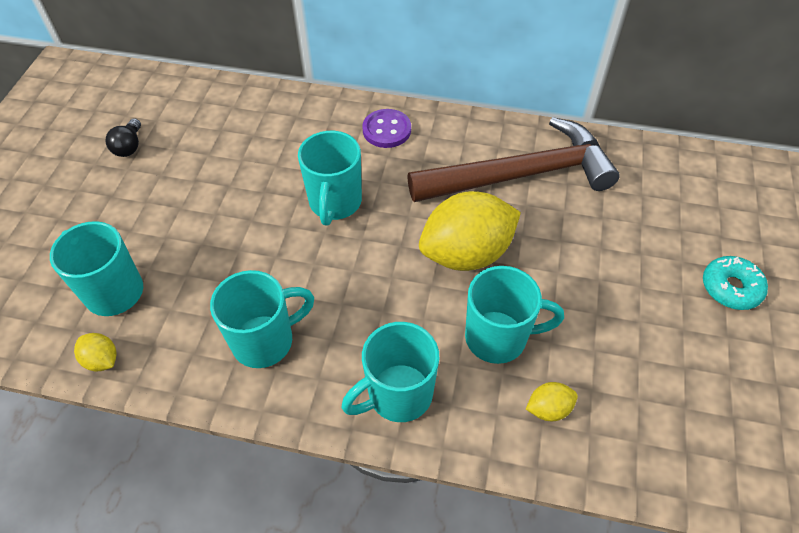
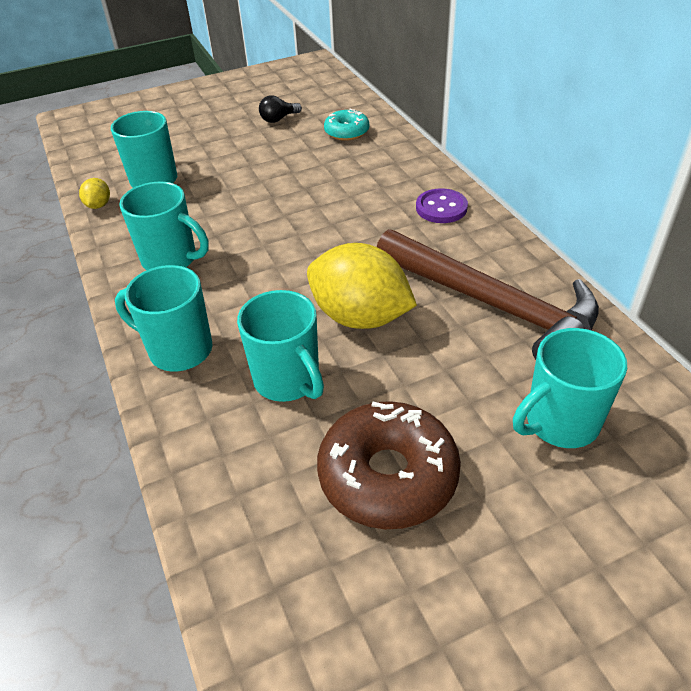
camera: 55 degrees right, 10 degrees down
turquoise mug [298,131,362,226] -> turquoise mug moved to [513,328,627,448]
yellow lemon [526,382,578,421] -> none
turquoise donut [703,256,768,310] -> turquoise donut moved to [324,109,369,141]
none -> brown donut [317,401,461,529]

